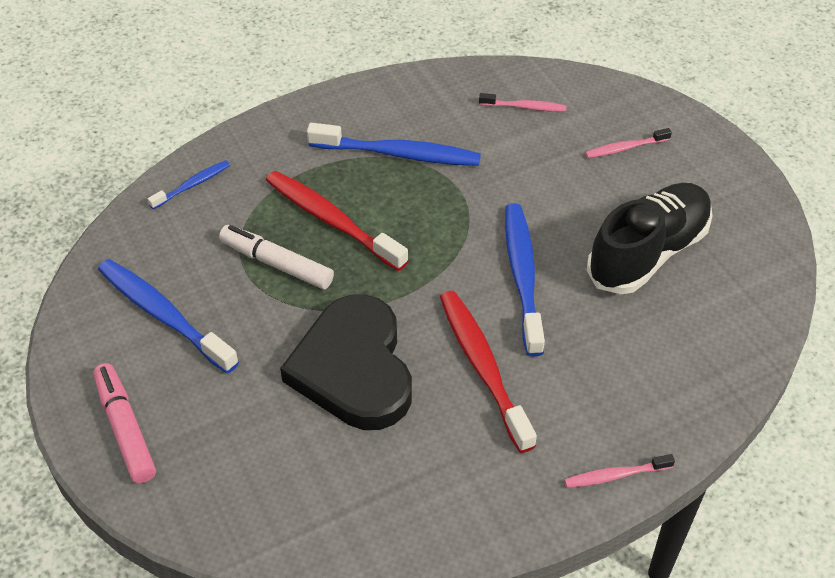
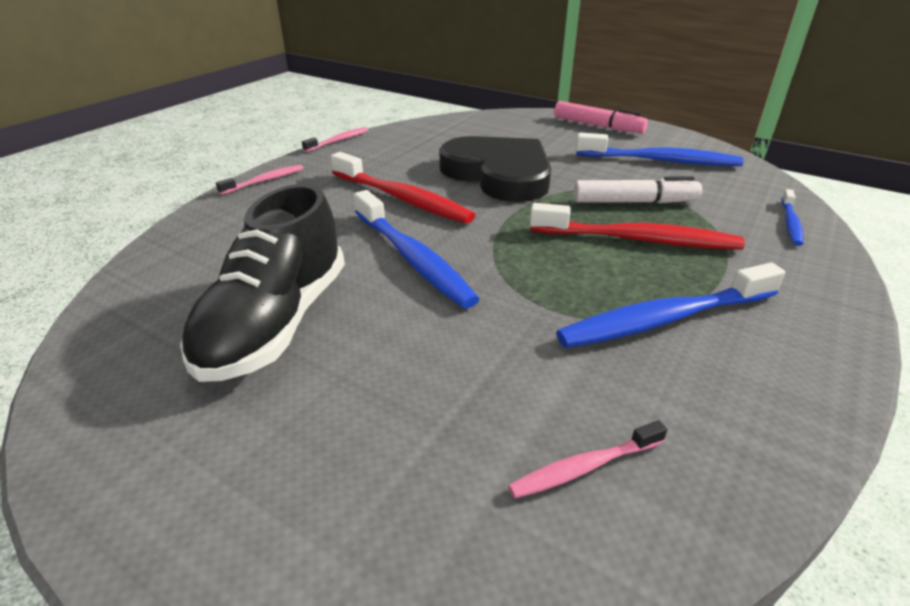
camera: 150 degrees right, 15 degrees down
pink toothbrush [585,128,672,158] -> pink toothbrush moved to [302,127,368,152]

